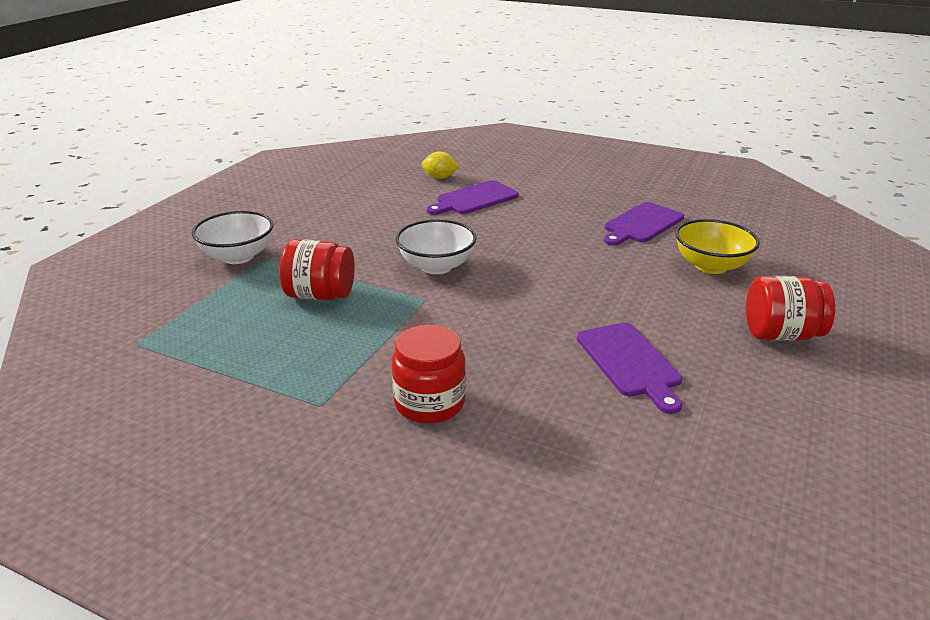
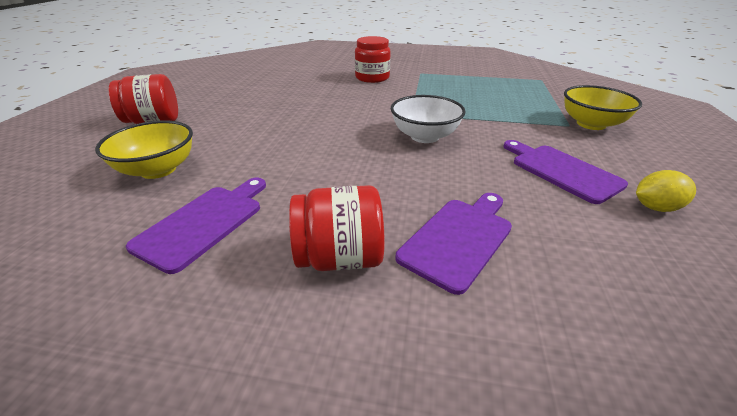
camera: 165 degrees right, 5 degrees up
white bowl [192,211,274,264] -> yellow bowl [564,85,642,130]
red jar [279,239,355,301] -> red jar moved to [289,185,385,271]
yellow lemon [422,151,460,179] -> yellow lemon moved to [636,170,696,212]
purple cutting board [577,323,682,414] -> purple cutting board moved to [503,140,628,204]

